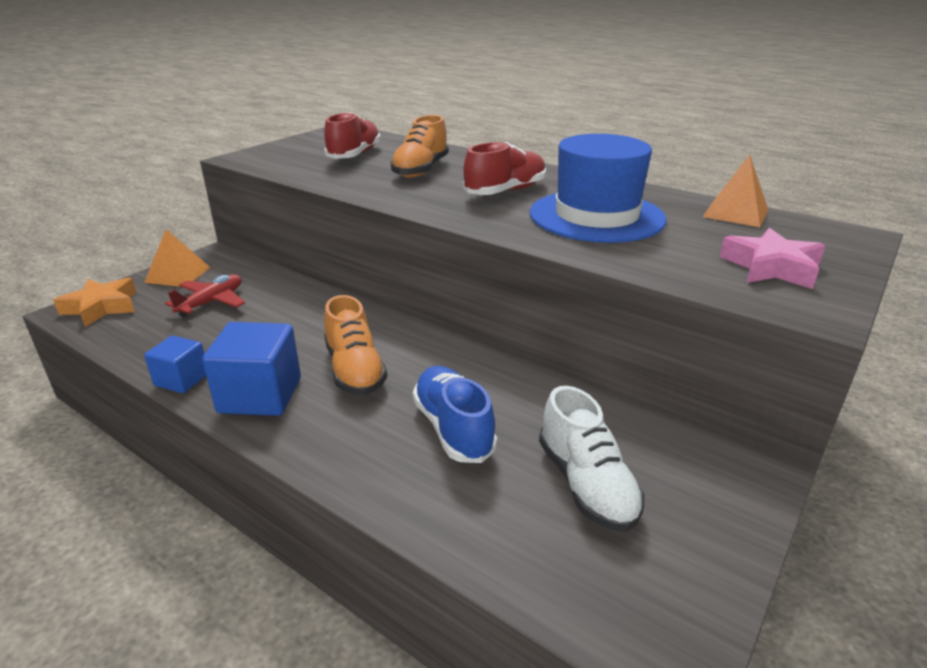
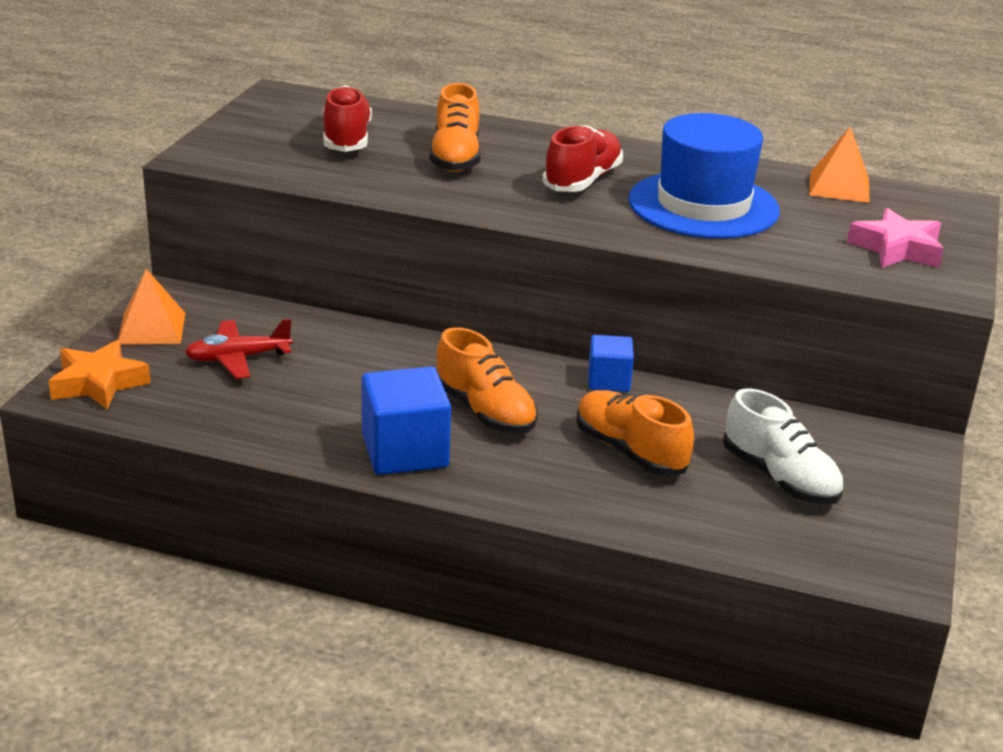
camera: 20 degrees left, 0 degrees up
blue cube [144,336,206,393] -> blue cube moved to [588,335,634,392]
red plane [165,274,245,317] -> red plane turned 120 degrees counterclockwise [185,319,292,379]
blue shoe [413,366,497,463] -> orange shoe [576,390,694,476]

